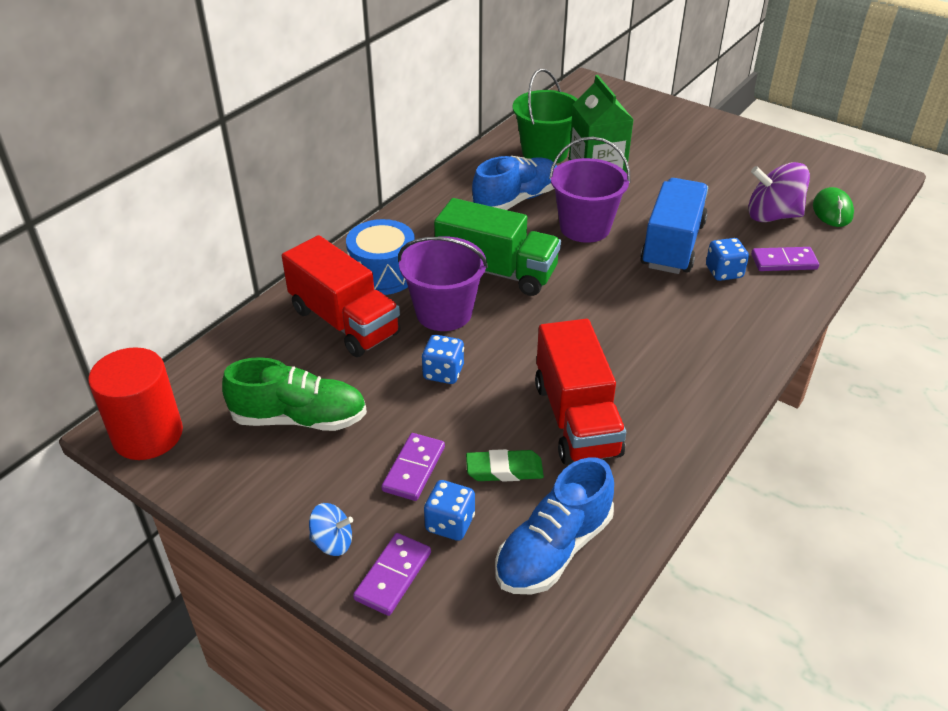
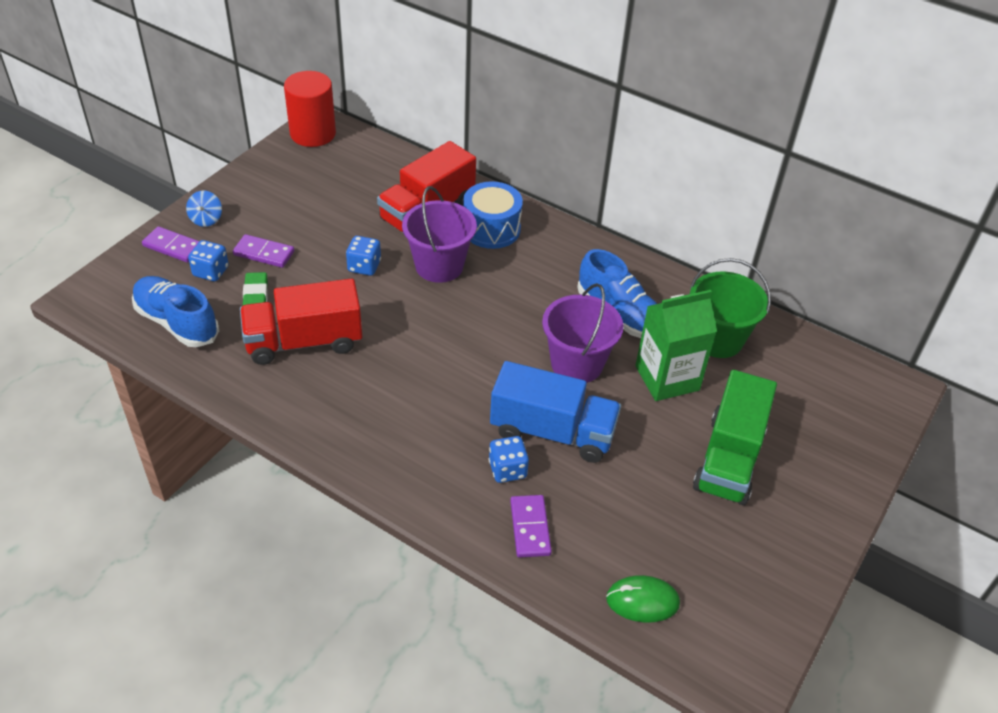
camera: 85 degrees right, 5 degrees up
green shoe [222,357,367,431] -> none
green truck [434,198,561,296] -> green truck moved to [693,370,777,505]
purple spinning top [748,162,810,222] -> none

